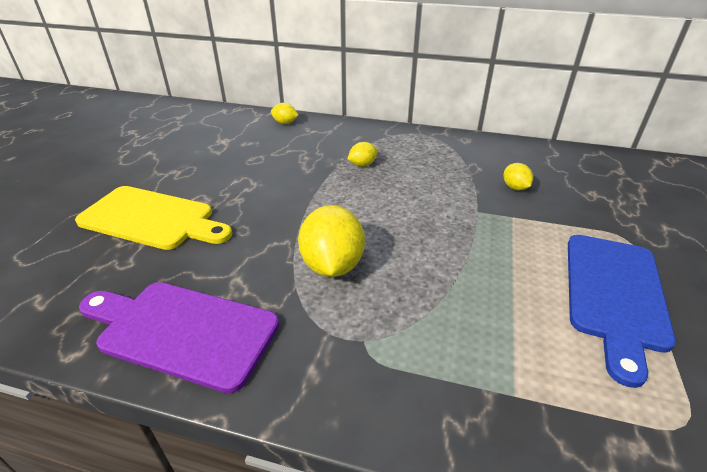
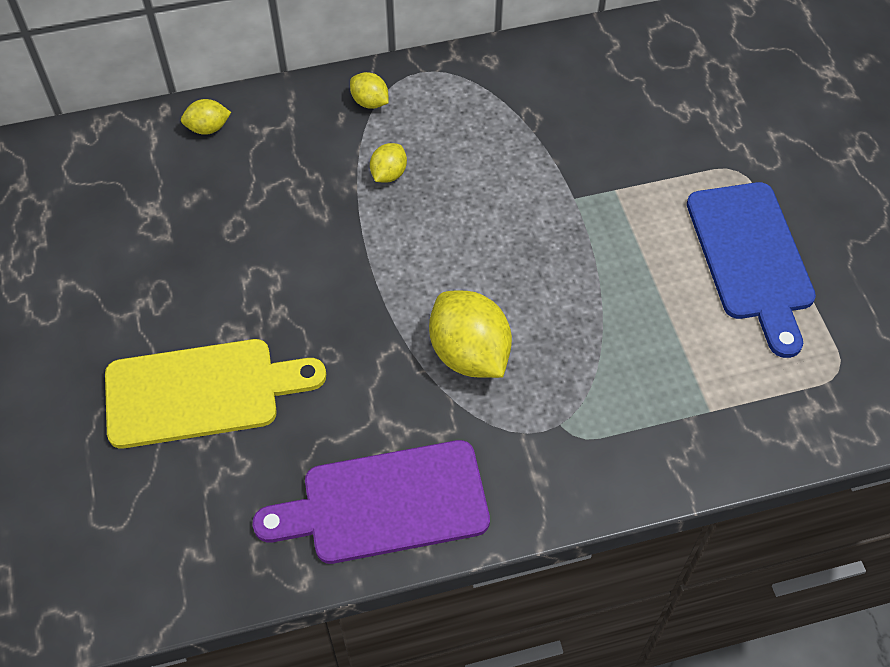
camera: 30 degrees left, 20 degrees up
yellow lemon [503,163,533,190] -> yellow lemon moved to [350,72,389,109]

